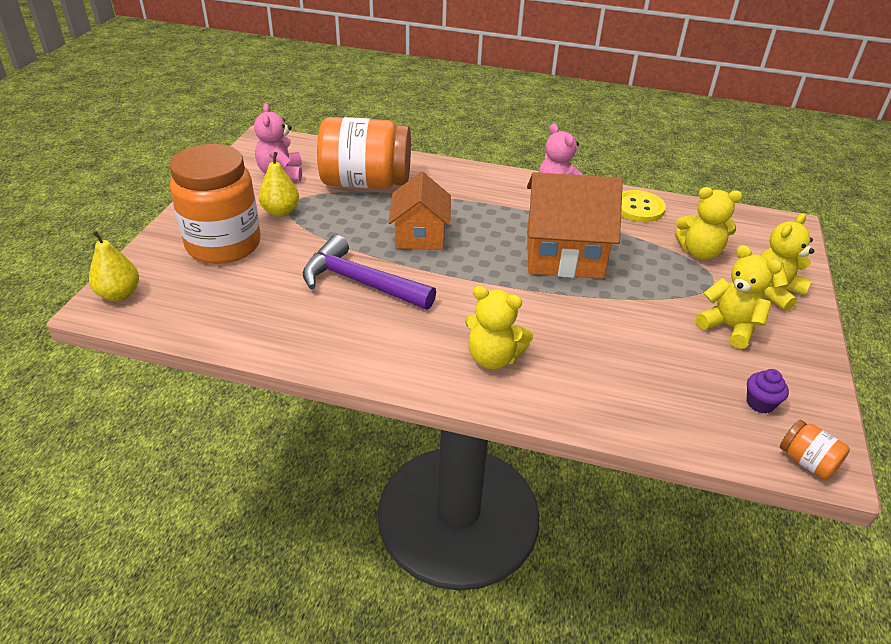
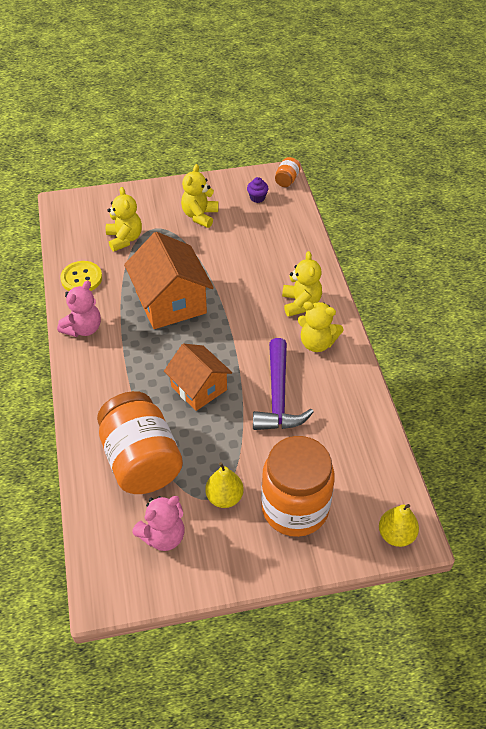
camera: 115 degrees left, 10 degrees up
orange house [388,172,451,250] -> orange house turned 75 degrees clockwise [164,344,232,411]
yellow teddy bear [760,213,814,311] -> yellow teddy bear moved to [298,301,344,352]

